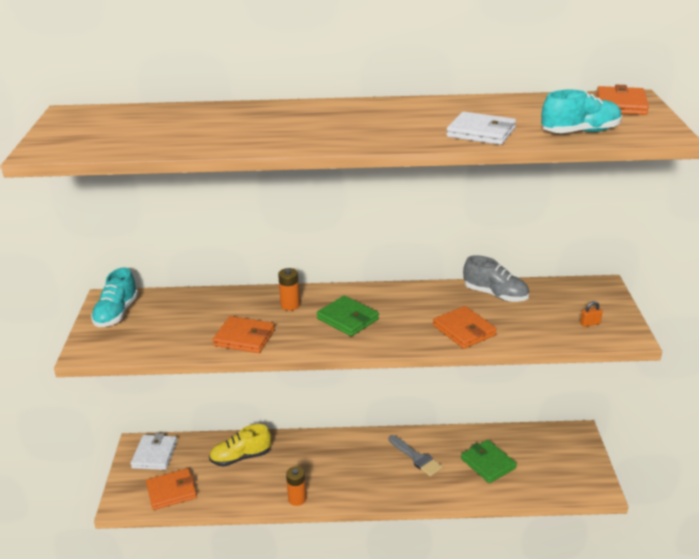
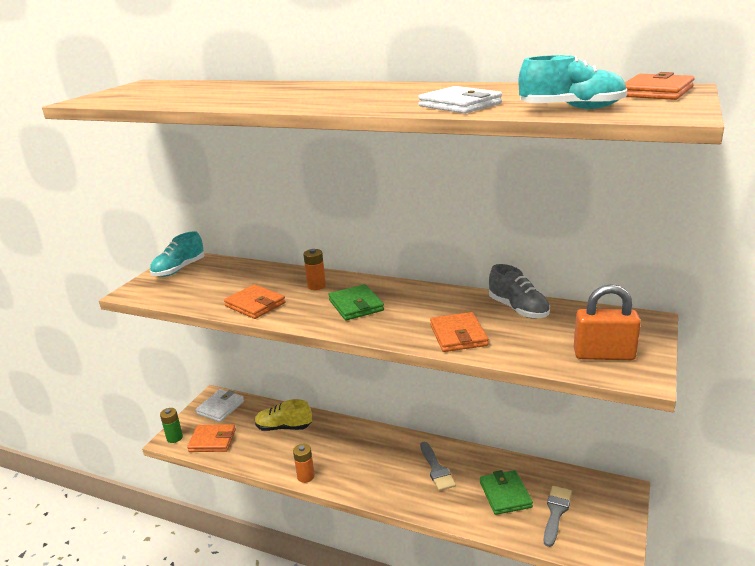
camera: 25 degrees right, 5 degrees down
orange padlock [580,301,602,327] -> orange padlock [574,284,641,360], size x2.49
none -> green battery [160,408,183,443]
none -> grey brush [544,486,572,547]

